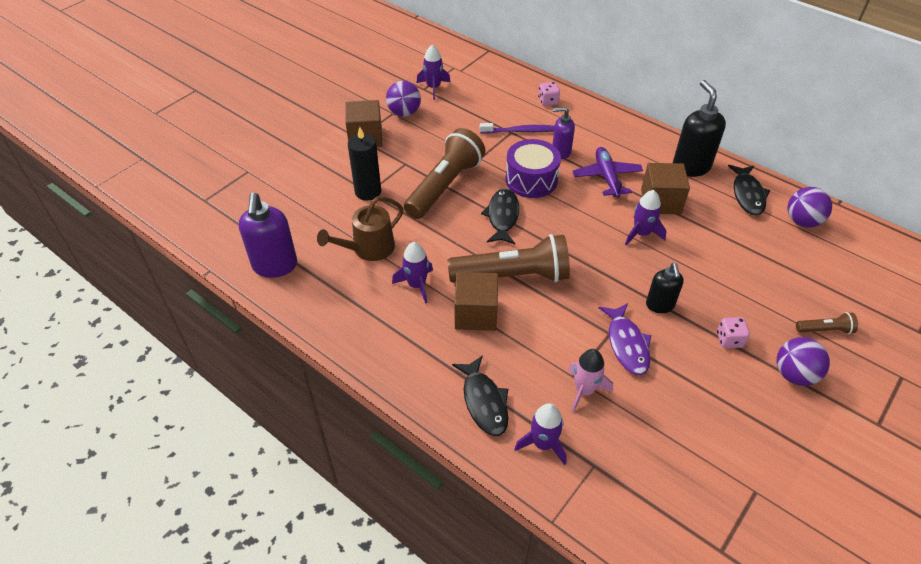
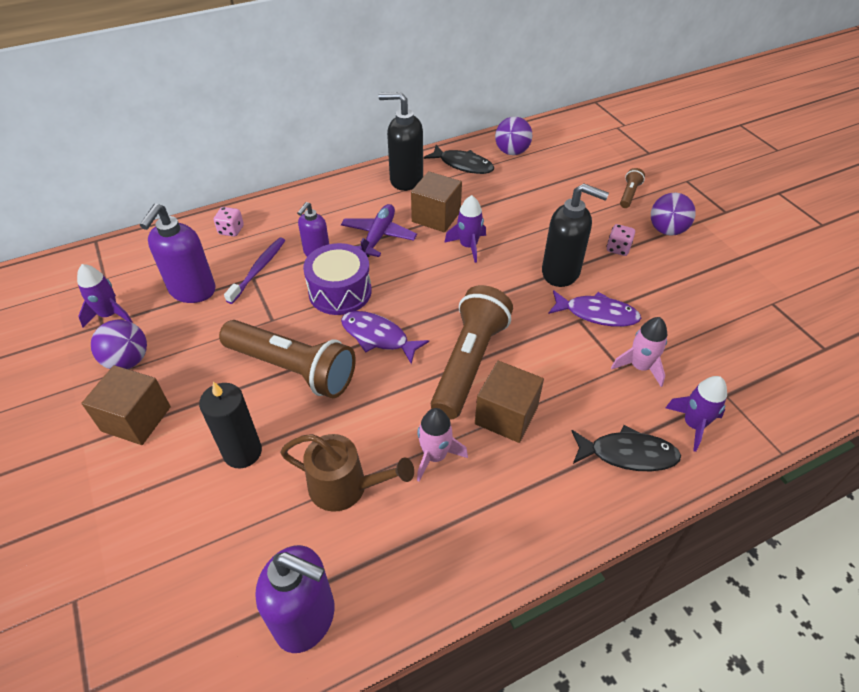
camera: 65 degrees left, 0 degrees up
brown watering can [317,196,404,261] -> brown watering can turned 60 degrees counterclockwise [280,434,414,512]
purple rocket [392,242,433,304] -> pink rocket [417,408,468,482]
brown flashlight [404,128,486,219] -> brown flashlight turned 150 degrees clockwise [219,320,356,398]
black fish [481,188,519,244] -> purple fish [341,311,429,364]
purple plane [573,147,643,198] -> purple plane turned 90 degrees clockwise [341,204,417,257]
black soap dispenser [646,263,684,313] -> black soap dispenser [542,184,609,287], size x1.62
none -> purple soap dispenser [140,204,216,303]

